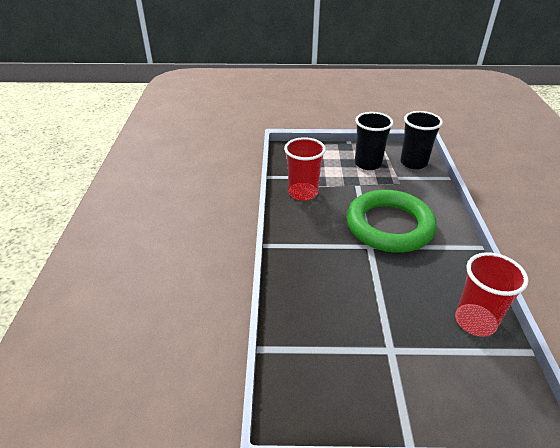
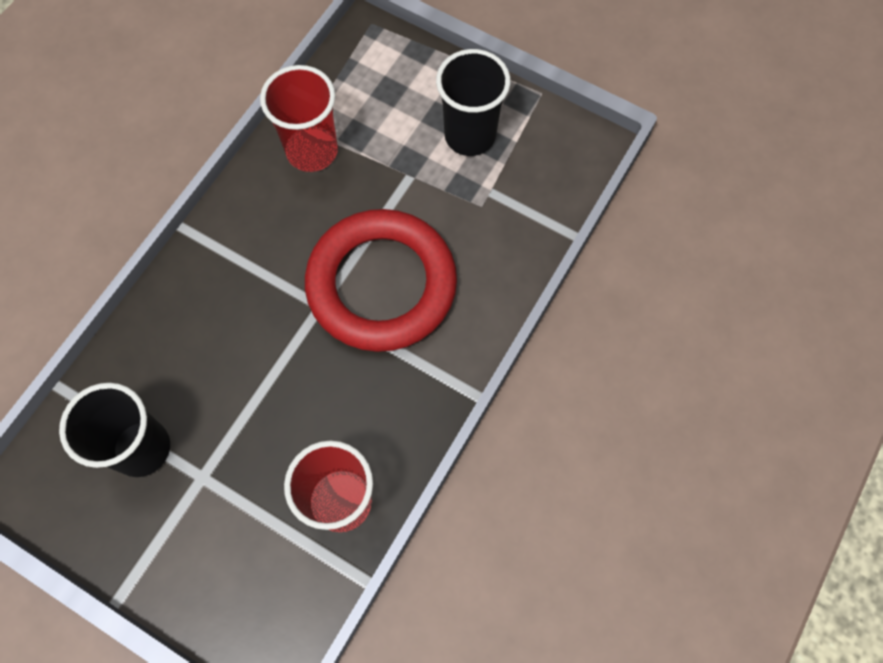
camera: 30 degrees right, 30 degrees up
green ring [346,190,437,253] -> red ring [305,209,457,352]
black cup [400,111,443,169] -> black cup moved to [59,383,170,477]

